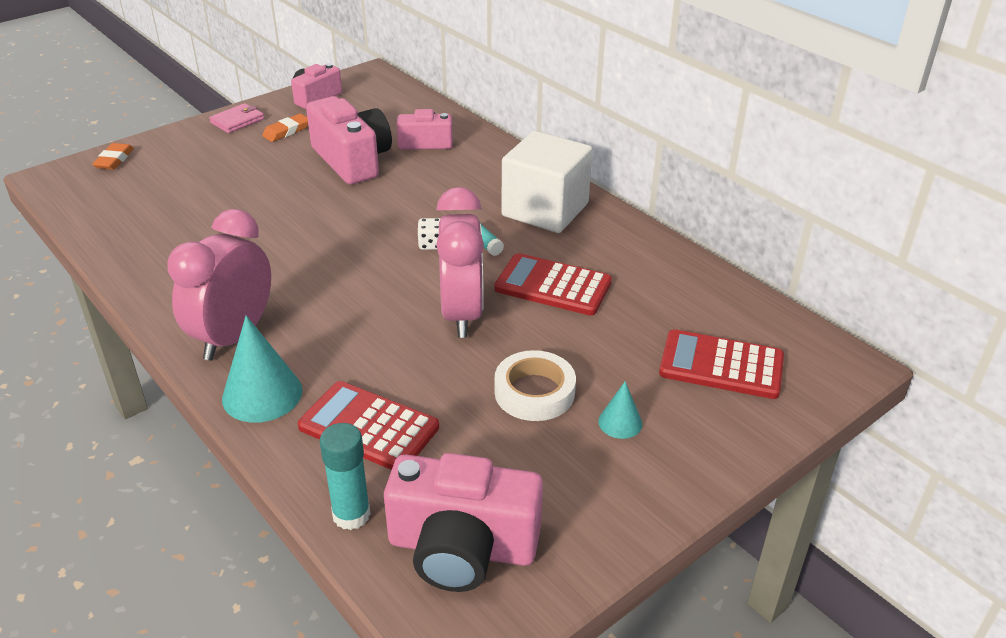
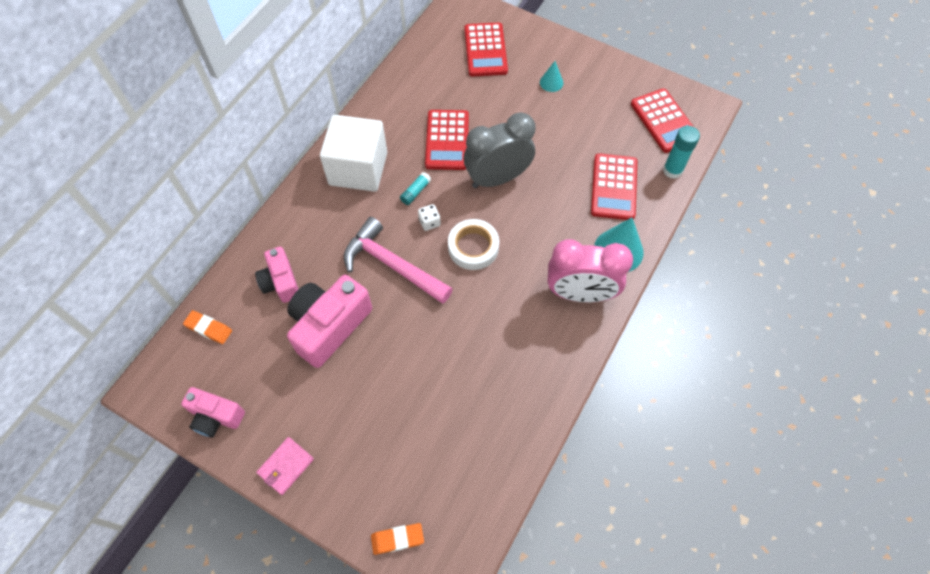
camera: 110 degrees left, 25 degrees up
pink wallet [209,103,264,133] -> pink wallet turned 75 degrees counterclockwise [256,437,314,495]
orange eraser [262,114,308,142] -> orange eraser moved to [183,310,232,344]
pink camera [384,453,543,592] -> red calculator [631,88,694,153]
pink clock [436,187,484,338] -> grey clock [464,112,535,188]
white tape [495,350,576,421] -> white tape moved to [448,219,499,270]
none -> pink hammer [344,217,453,304]

